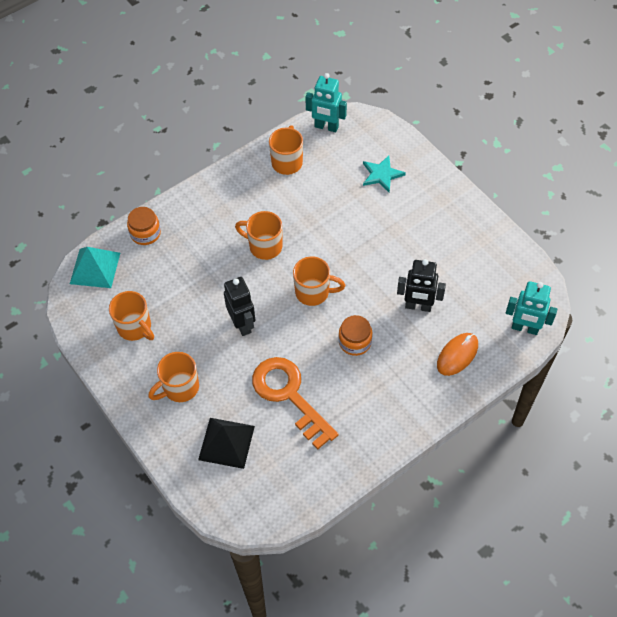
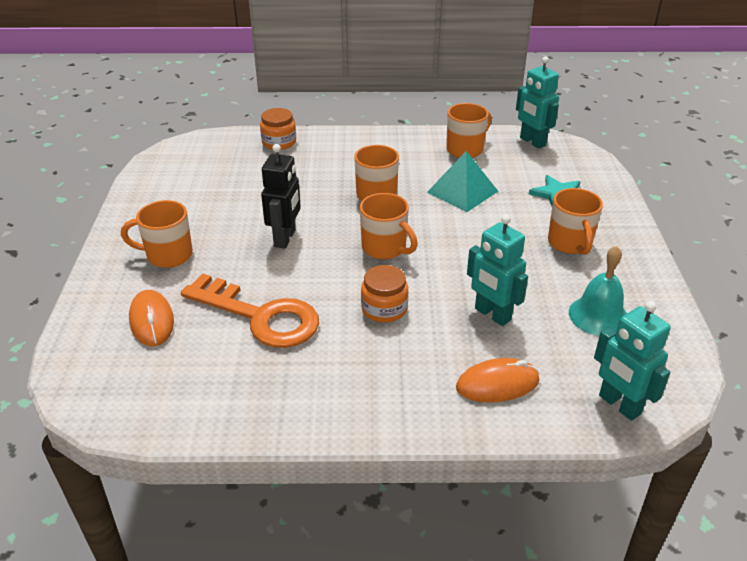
camera: 35 degrees right, 20 degrees down
turquoise pyramid [70,247,120,288] -> turquoise pyramid moved to [427,151,498,212]
orange mug [109,291,154,341] -> orange mug moved to [548,188,603,255]
black pyramid [198,418,255,469] -> orange mouse [129,290,174,346]
orange key [252,357,339,450] -> orange key turned 120 degrees clockwise [181,273,319,348]
black robot [397,259,446,312] -> turquoise robot [467,215,528,326]
none -> turquoise bell [569,246,627,336]

